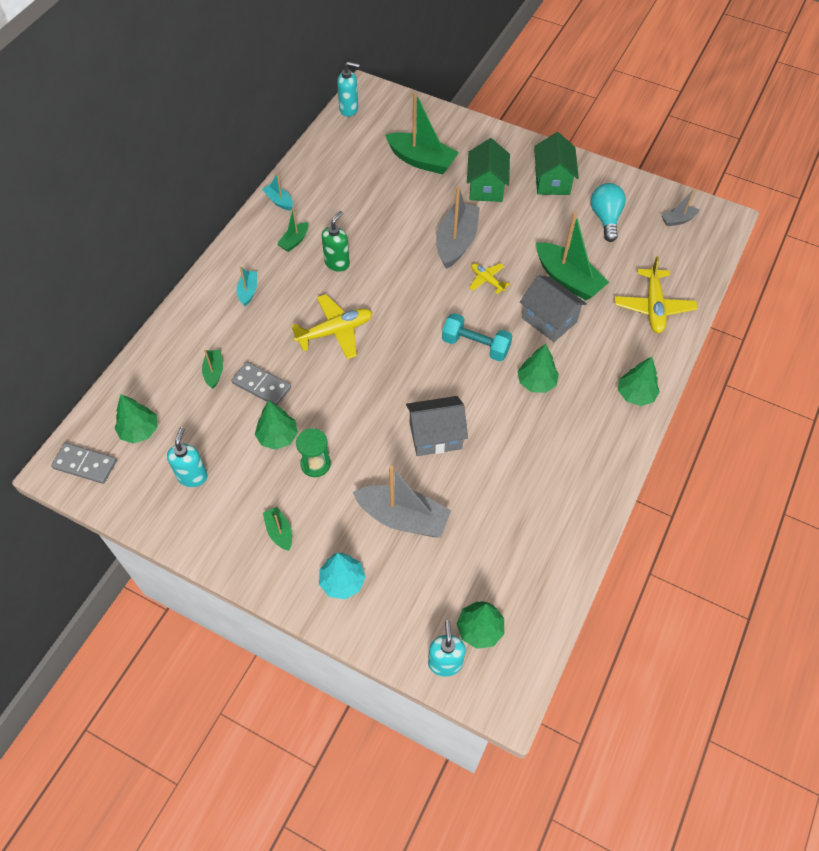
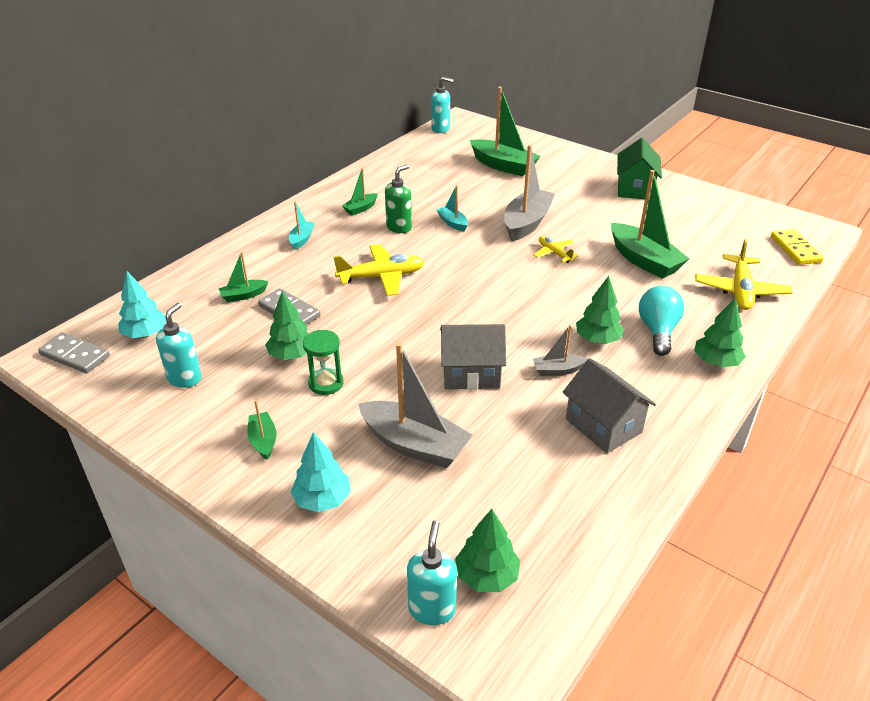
camera: 10 degrees right, 20 degrees down
green tree [115,394,158,444] -> turquoise tree [118,271,166,338]
green boat [202,349,223,389] -> green boat turned 120 degrees counterclockwise [219,252,268,302]
turquoise boat [262,173,293,211] -> turquoise boat moved to [436,185,468,232]
turquoise dumbbell [442,313,512,362] -> none
green house [467,138,510,202] -> none
grey house [520,275,587,342] -> grey house moved to [562,358,656,453]
turquoise light bulb [591,183,626,242] -> turquoise light bulb moved to [639,286,684,356]
grey boat [661,189,700,226] -> grey boat moved to [533,325,587,376]
none -> yellow domino [771,229,824,265]

